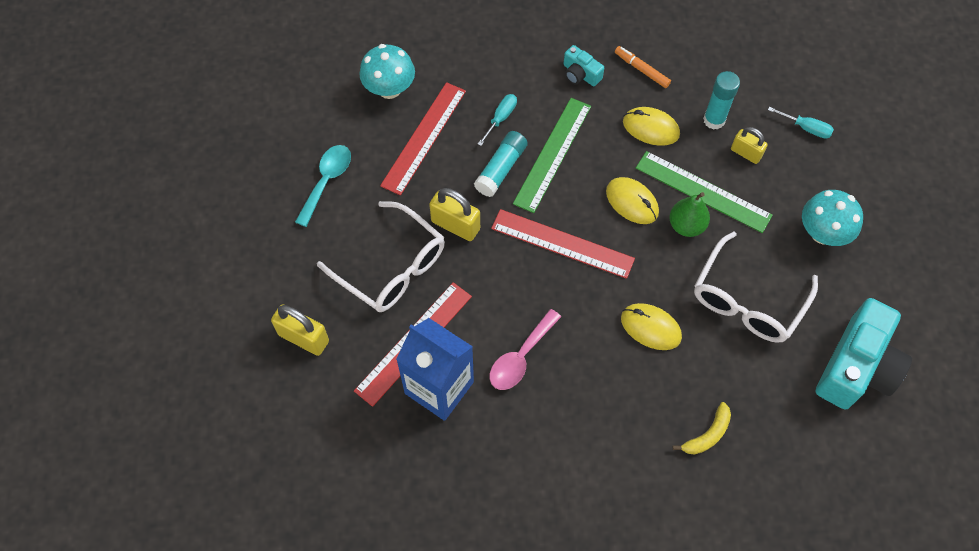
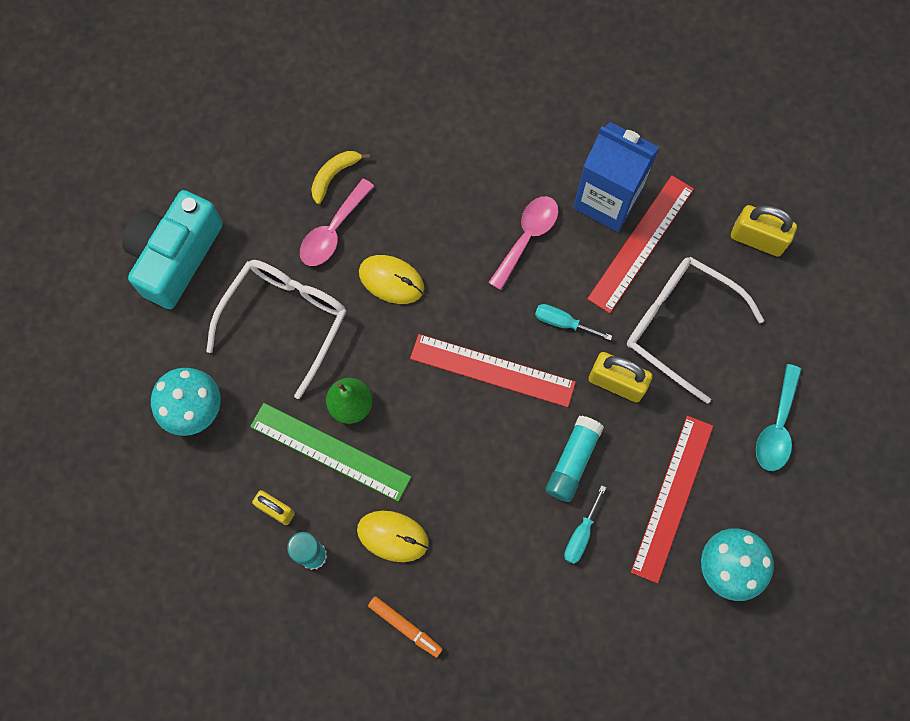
camera: 175 degrees right, 10 degrees up
green ruler [513,98,591,213] -> none
turquoise camera [564,45,604,86] -> none
yellow mouse [606,177,659,224] -> none
turquoise screwdriver [768,107,834,139] -> turquoise screwdriver moved to [535,304,612,341]
none -> pink spoon [300,179,374,266]

